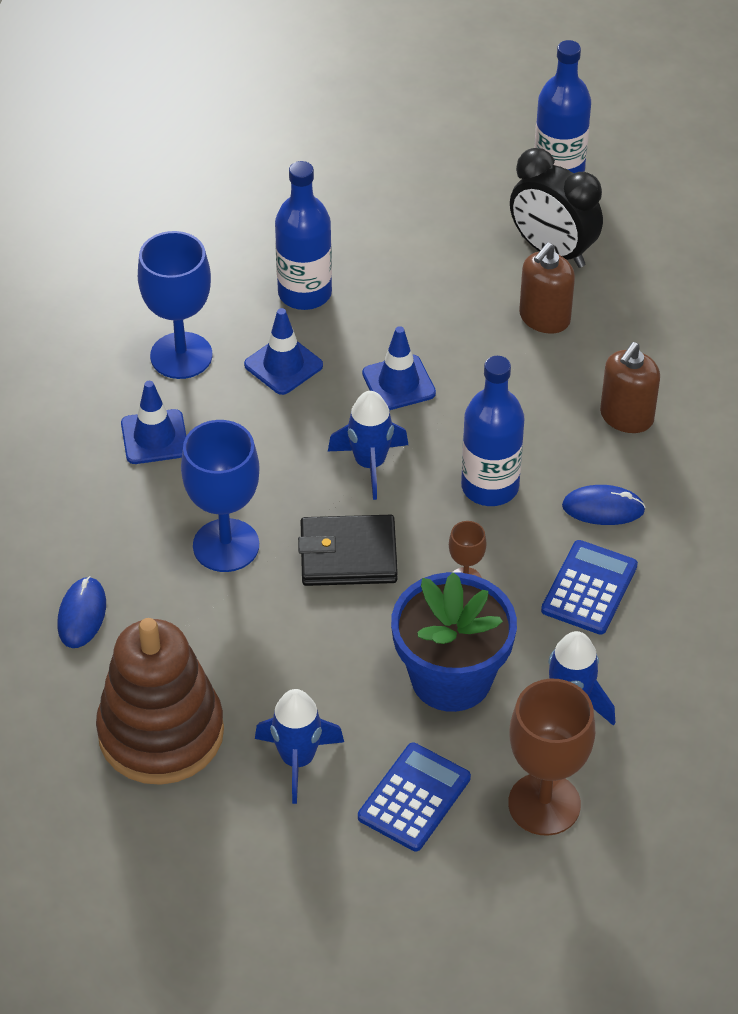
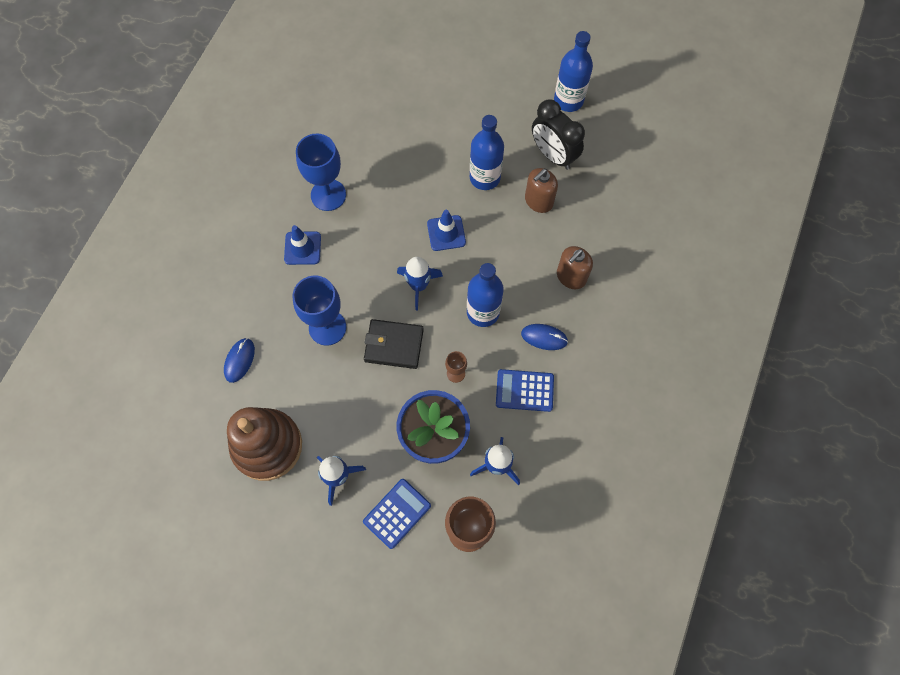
camera: 10 degrees right, 20 degrees up
blue traffic cone [244,308,323,395] -> none
blue bottle [275,161,332,310] -> blue bottle moved to [470,115,504,190]
blue calculator [541,540,638,635] -> blue calculator turned 120 degrees counterclockwise [496,369,554,412]

